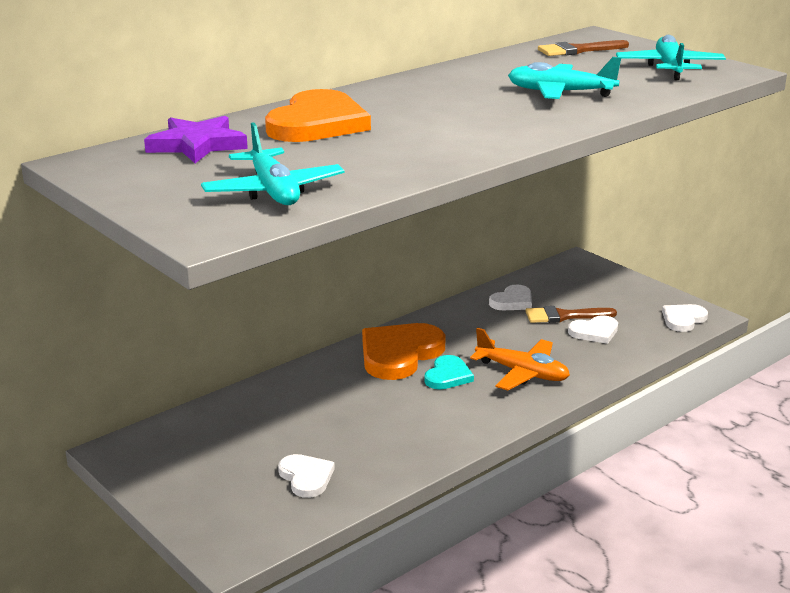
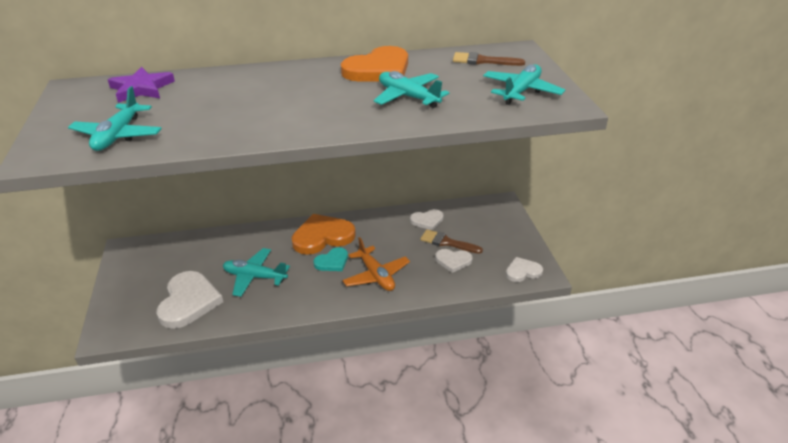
camera: 30 degrees right, 10 degrees up
orange heart [265,89,371,142] -> orange heart moved to [341,46,408,81]
white heart [278,454,335,498] -> white heart [156,271,223,329], size x1.82
none -> turquoise plane [223,248,290,297]

